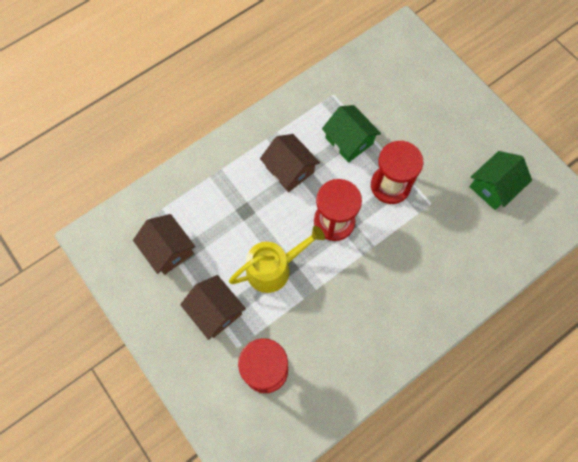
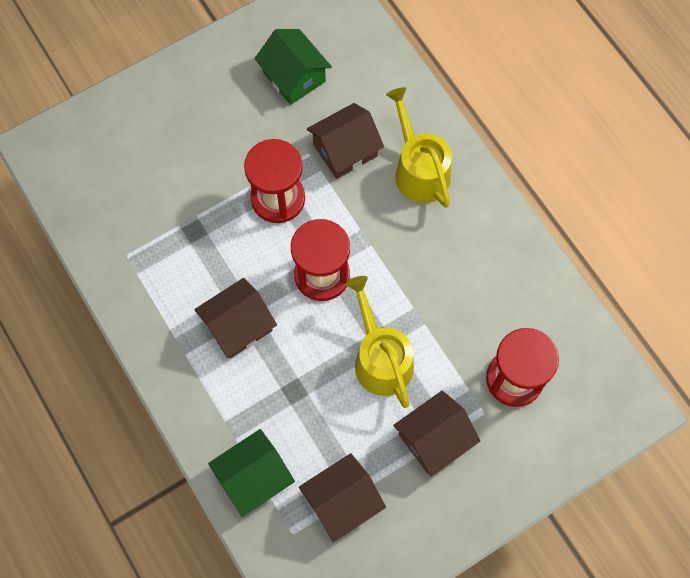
camera: 85 degrees left, 0 degrees up
green house [322,105,381,163] -> green house moved to [208,429,295,517]
none -> brown house [307,103,384,179]
none -> yellow watering can [386,87,452,208]

